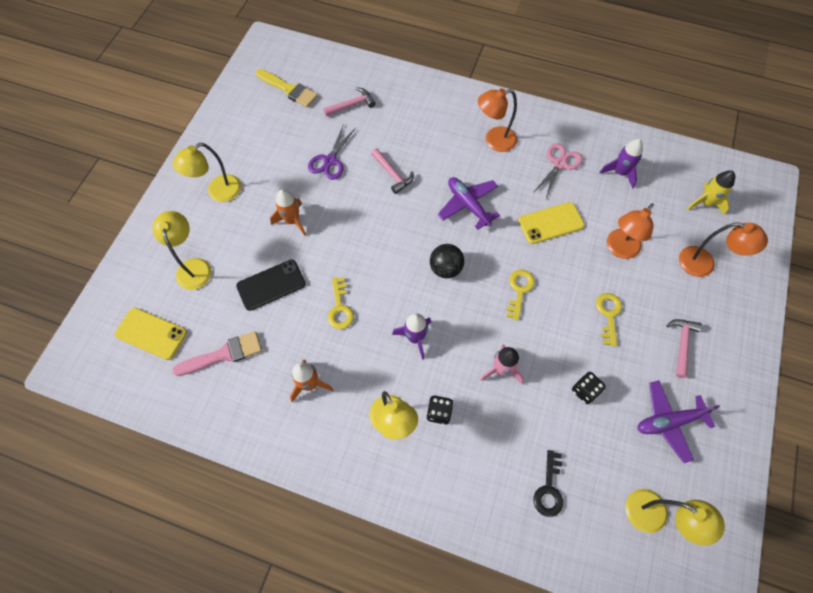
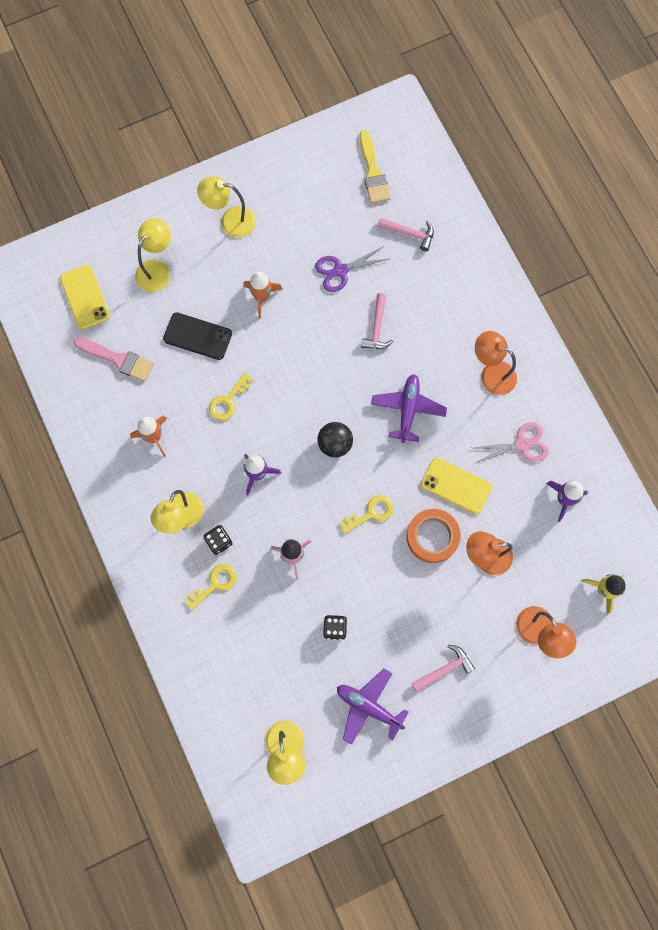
camera: 45 degrees right, 10 degrees up
black key [533,450,563,517] -> none
yellow key [596,293,622,346] -> yellow key moved to [184,564,237,611]
none -> orange tape [407,509,461,563]

